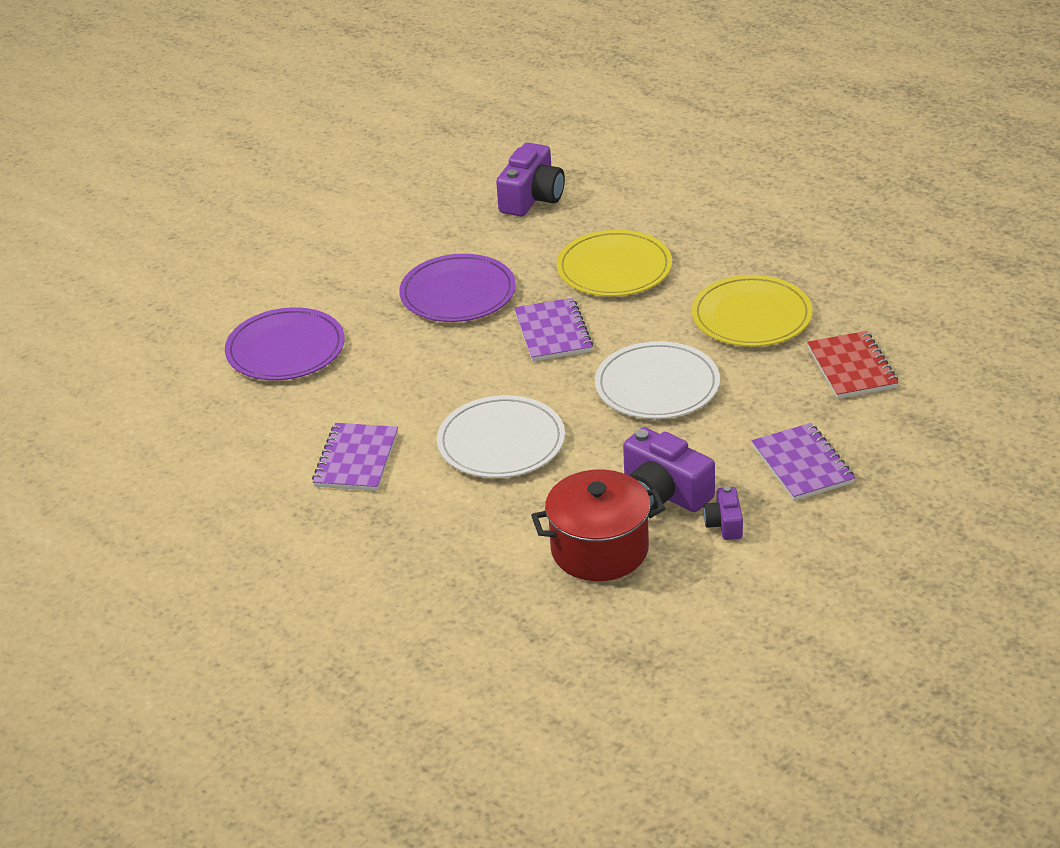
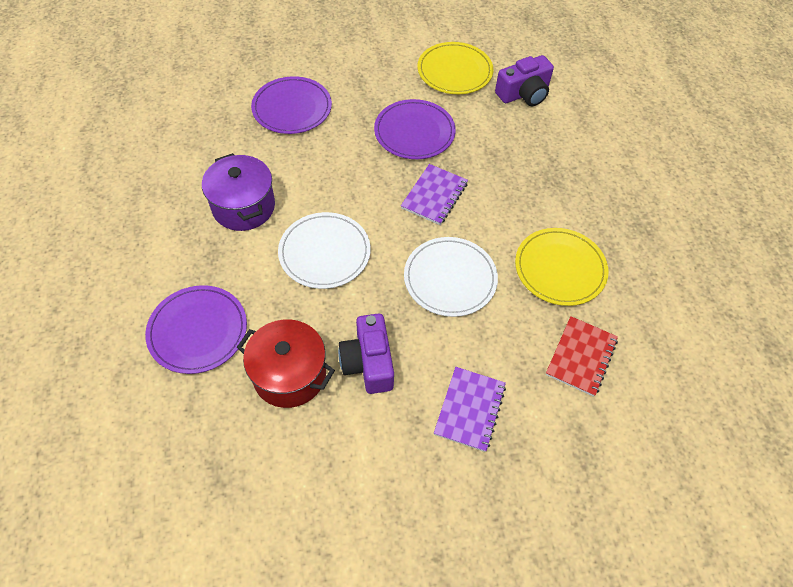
camera: 35 degrees right, 20 degrees up
purple notebook [312,423,398,491] -> purple pot [202,153,275,231]
yellow plate [557,230,672,296] -> yellow plate moved to [417,42,493,94]
purple camera [703,486,743,540] -> none
none -> purple plate [145,285,247,374]

